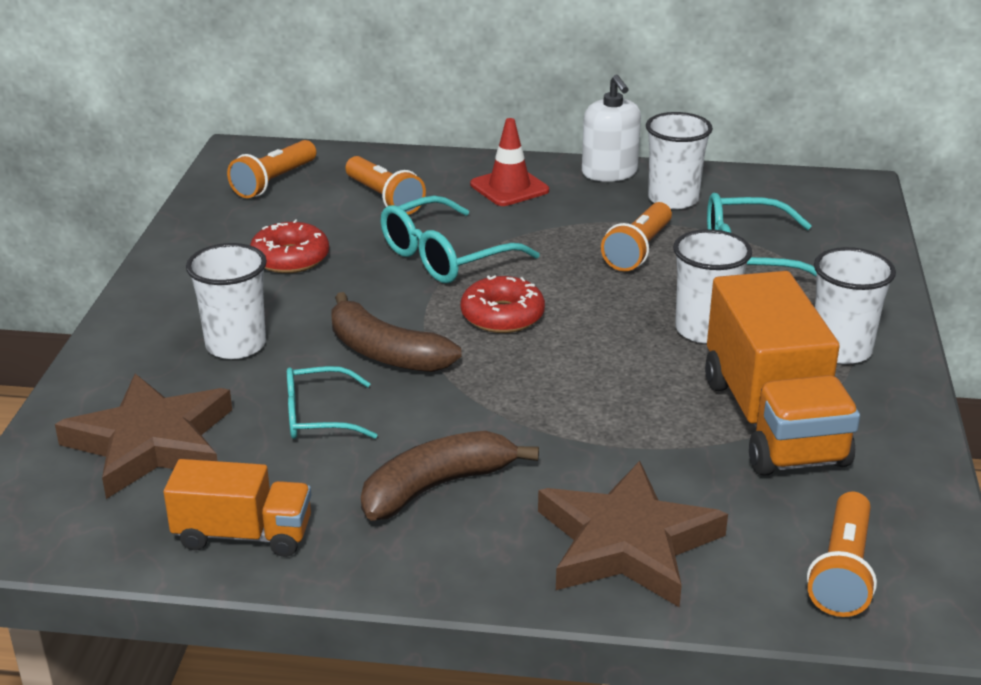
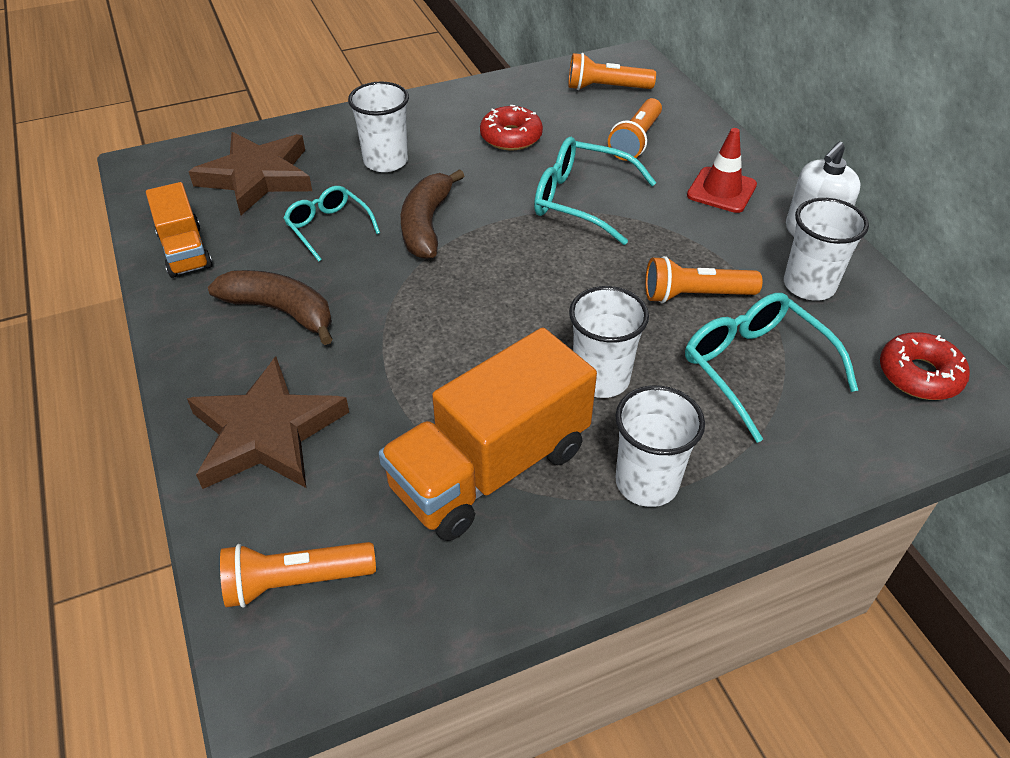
camera: 60 degrees right, 15 degrees up
red donut [461,275,545,333] -> red donut moved to [880,332,970,400]

